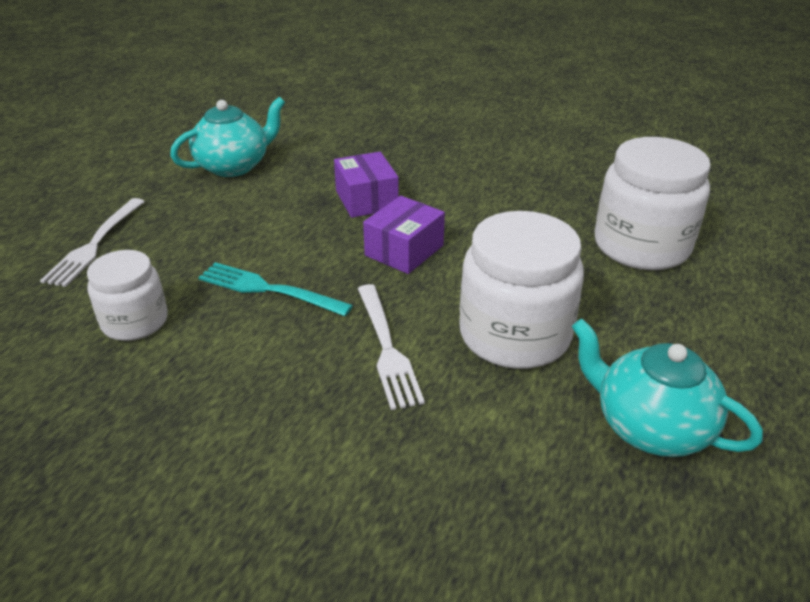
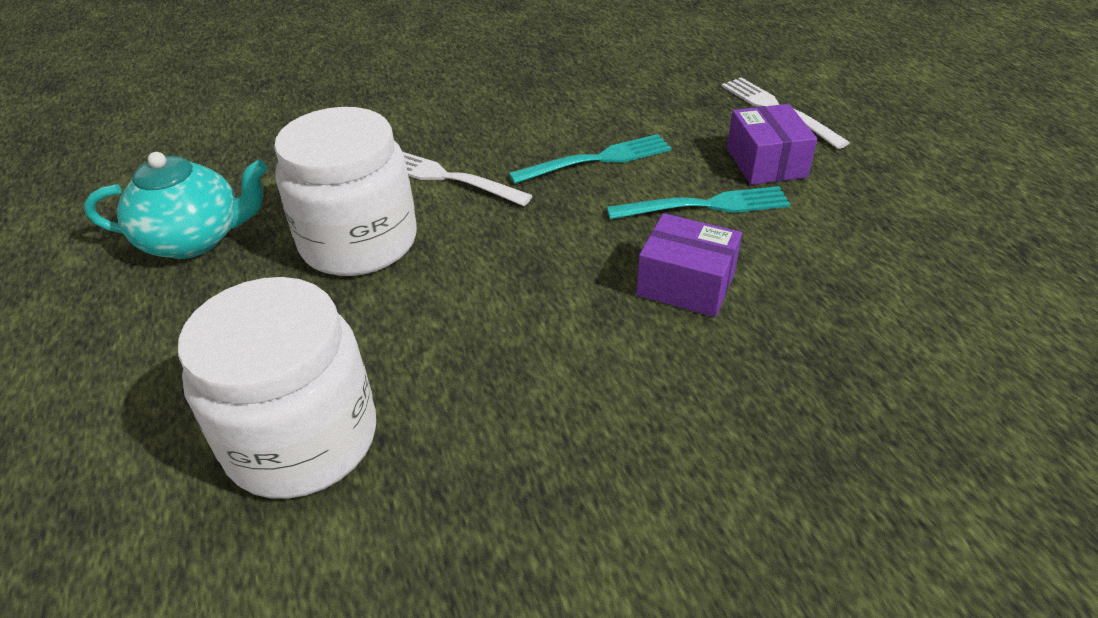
camera: 135 degrees right, 5 degrees up
white jar [87,250,168,341] -> none
turquoise teapot [170,97,285,177] -> none
purple box [363,196,445,274] -> purple box moved to [727,104,817,185]
none -> turquoise fork [606,186,790,219]

